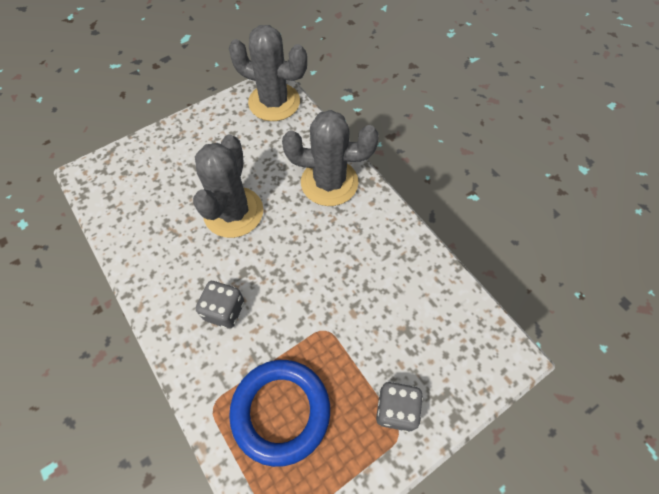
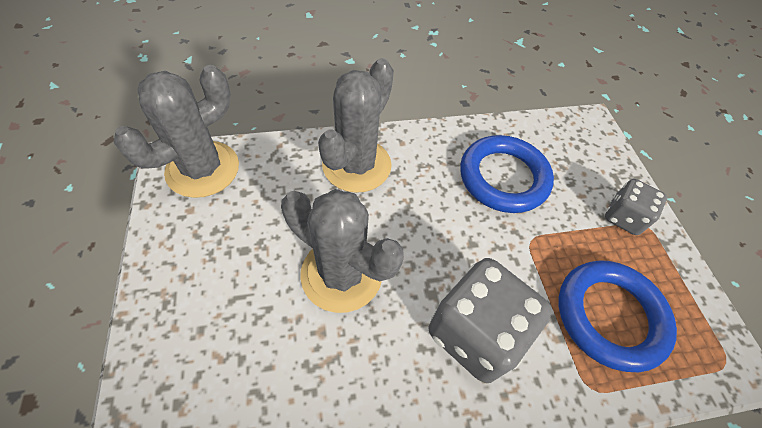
camera: 70 degrees left, 5 degrees down
grey dice [196,281,244,329] -> grey dice [429,258,552,383], size x1.75
none -> blue ring [460,135,554,213]

